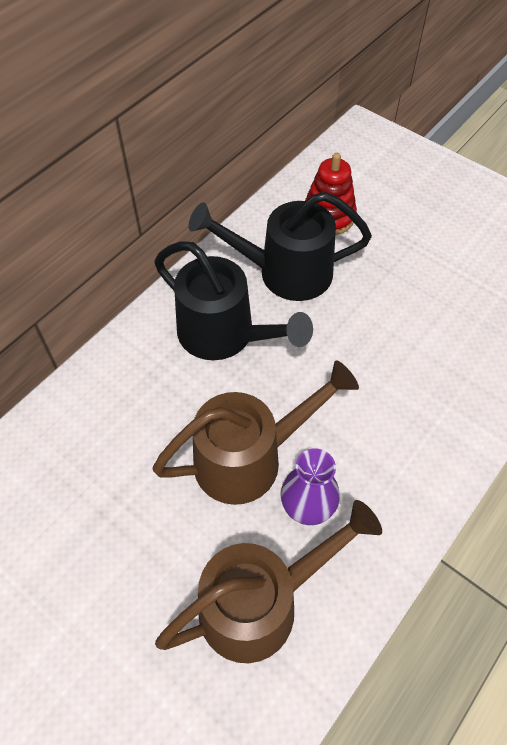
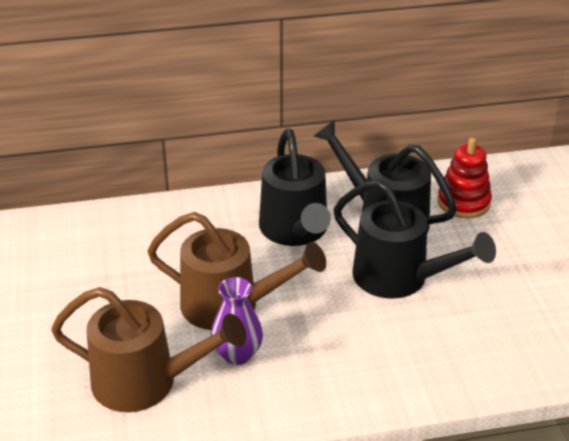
camera: 40 degrees right, 20 degrees down
none -> black watering can [333,180,496,299]

